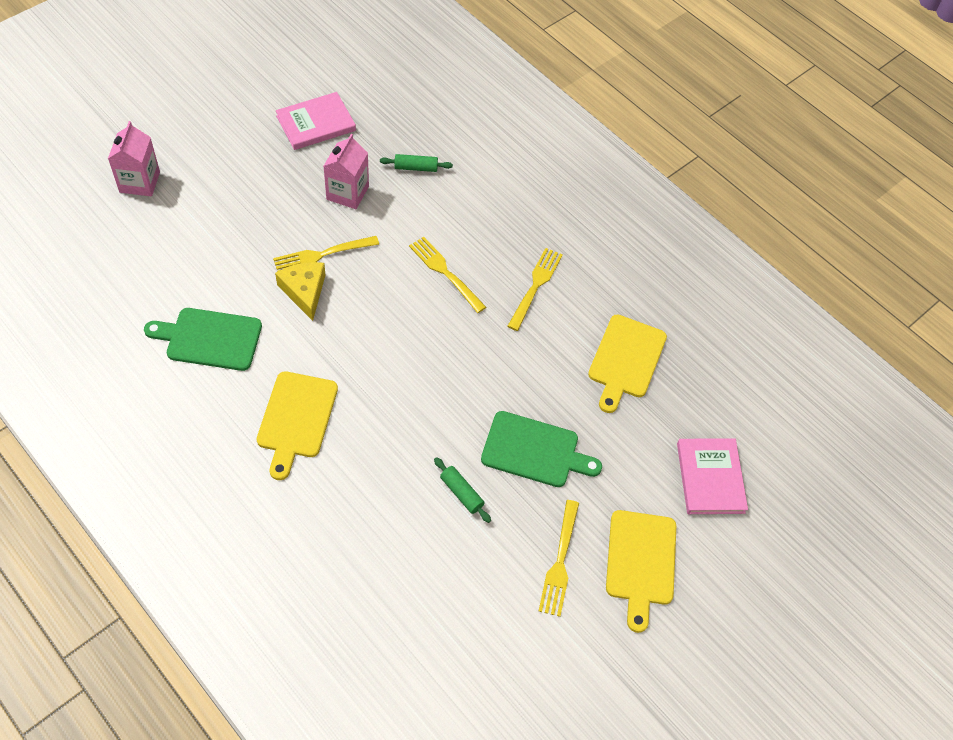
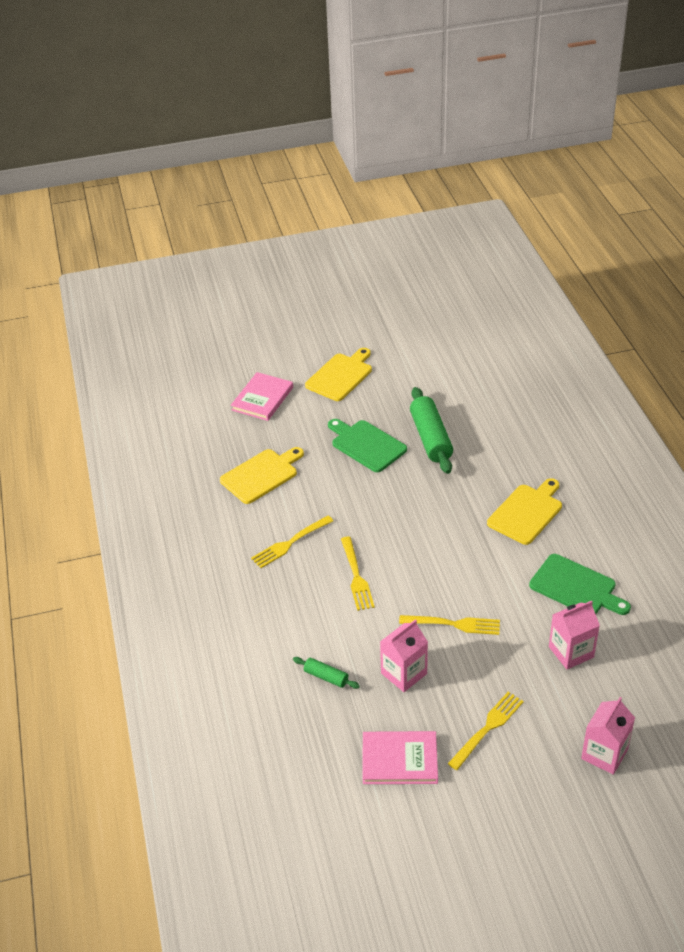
camera: 145 degrees left, 15 degrees down
yellow cheese [275,262,325,321] -> none
green rolling pin [434,457,491,523] -> green rolling pin [410,387,453,474], size x2.03
yellow fork [539,500,579,617] -> yellow fork moved to [448,692,524,770]
none -> pink carton [549,601,600,669]

